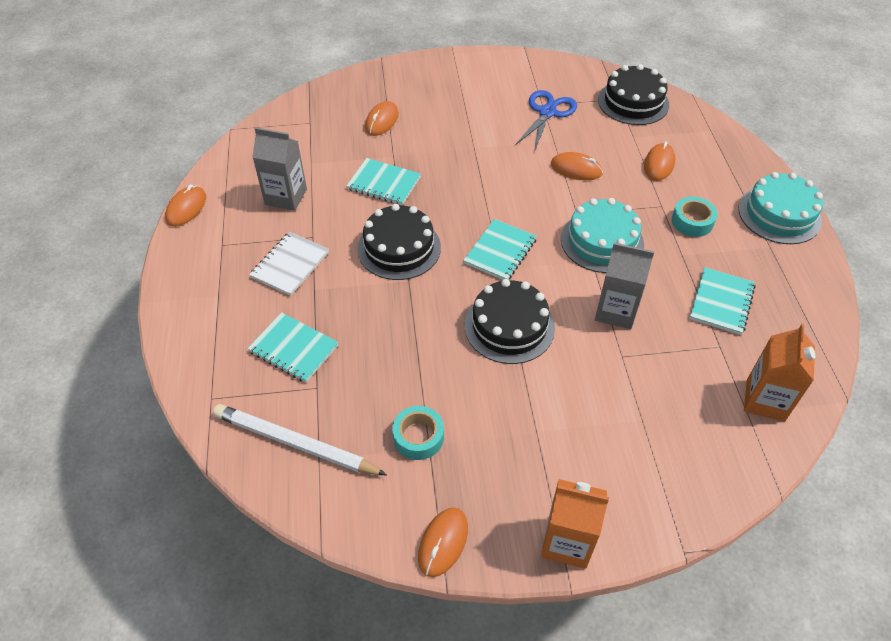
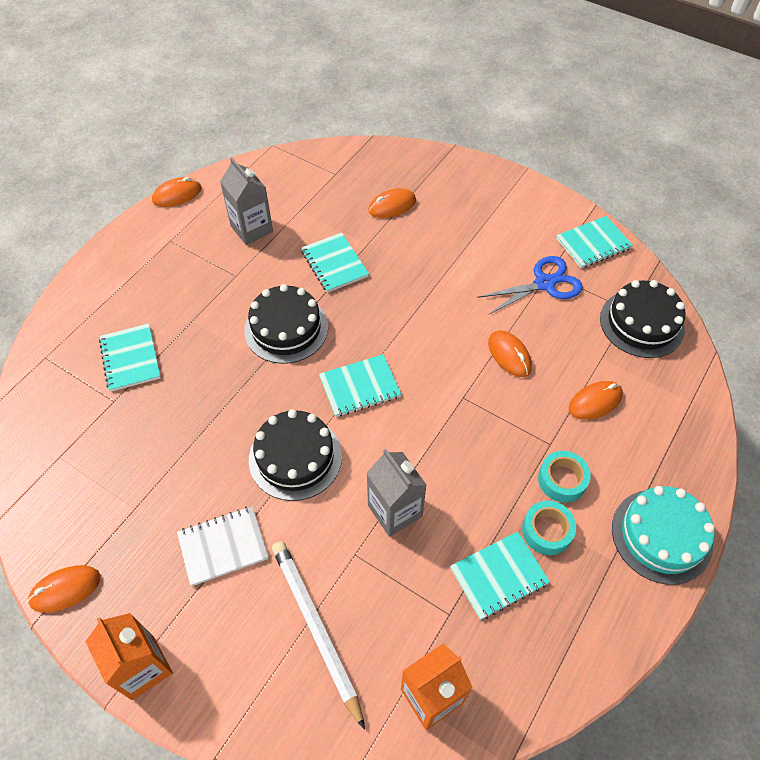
camera: 40 degrees right, 5 degrees up
white pencil [213,404,387,475] -> white pencil moved to [272,541,365,730]
white notebook [249,232,329,296] -> white notebook moved to [177,506,268,586]
turquoise tape [392,406,444,460] -> turquoise tape moved to [522,501,576,555]
turquoise cake [561,198,644,273] -> none
none -> turquoise notebook [556,216,633,268]

